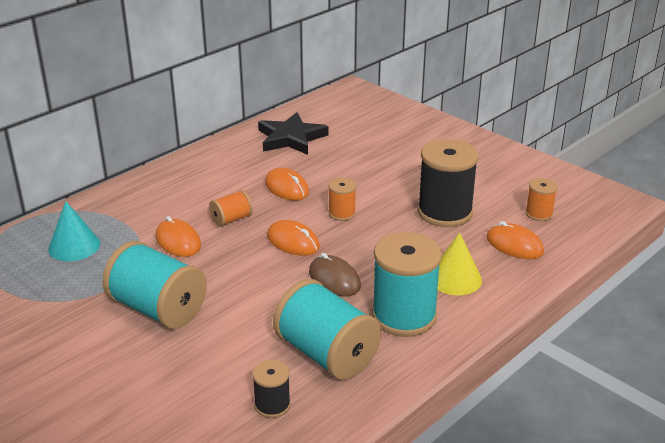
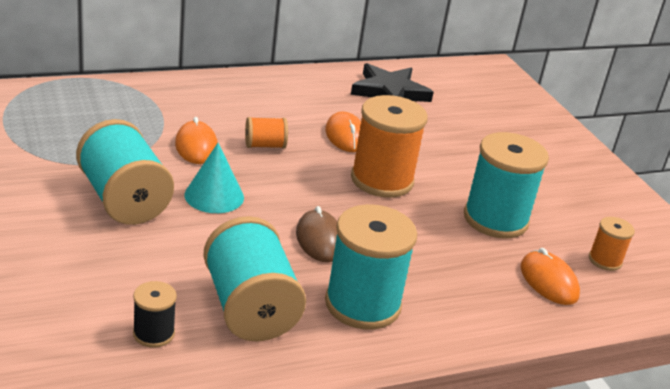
camera: 20 degrees right, 0 degrees up
turquoise cone [48,201,100,261] -> turquoise cone moved to [184,143,244,213]
orange mouse [267,220,320,256] -> none
orange spool [328,178,356,221] -> orange spool [351,95,428,198], size x2.02
black spool [417,139,479,227] -> turquoise spool [464,132,549,238]
yellow cone [438,232,482,295] -> none

